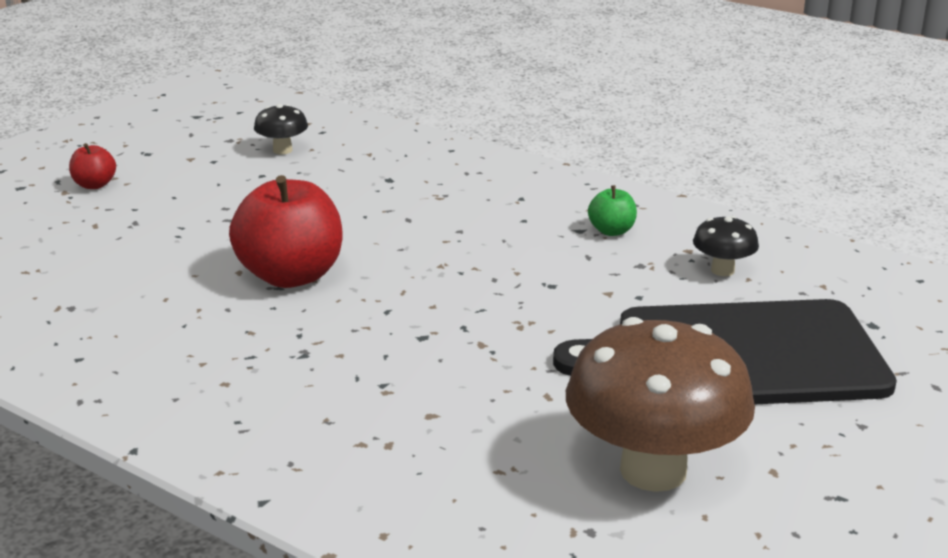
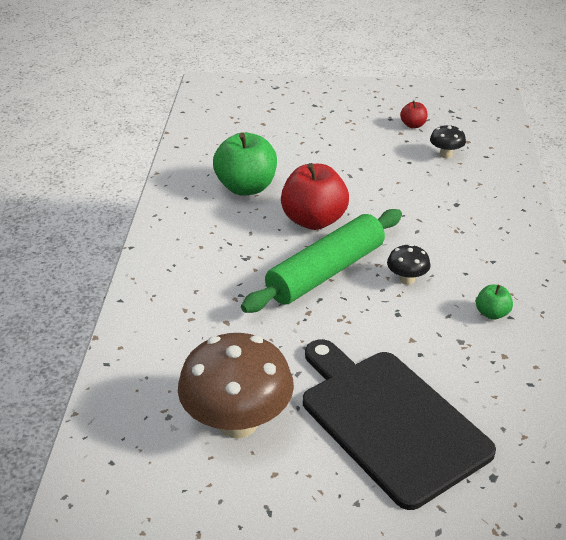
camera: 60 degrees right, 10 degrees up
red apple [69,143,116,189] -> red apple moved to [400,101,427,128]
black mushroom [693,216,759,276] -> black mushroom moved to [387,244,431,285]
none -> green apple [213,132,277,196]
none -> green rolling pin [241,209,402,313]

